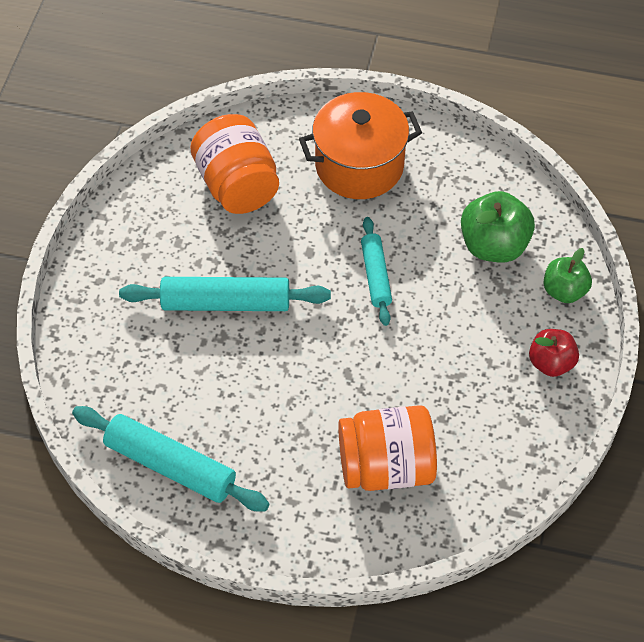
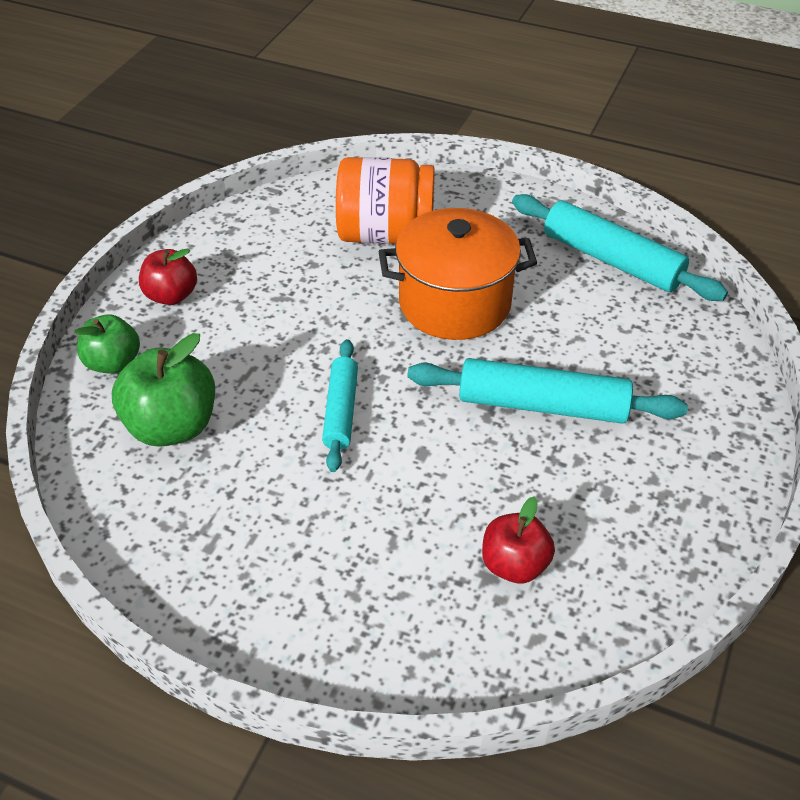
camera: 170 degrees left, 10 degrees down
orange jar [190,114,279,214] -> red apple [482,496,555,584]
orange pot [299,92,422,199] -> orange pot moved to [378,208,537,340]

